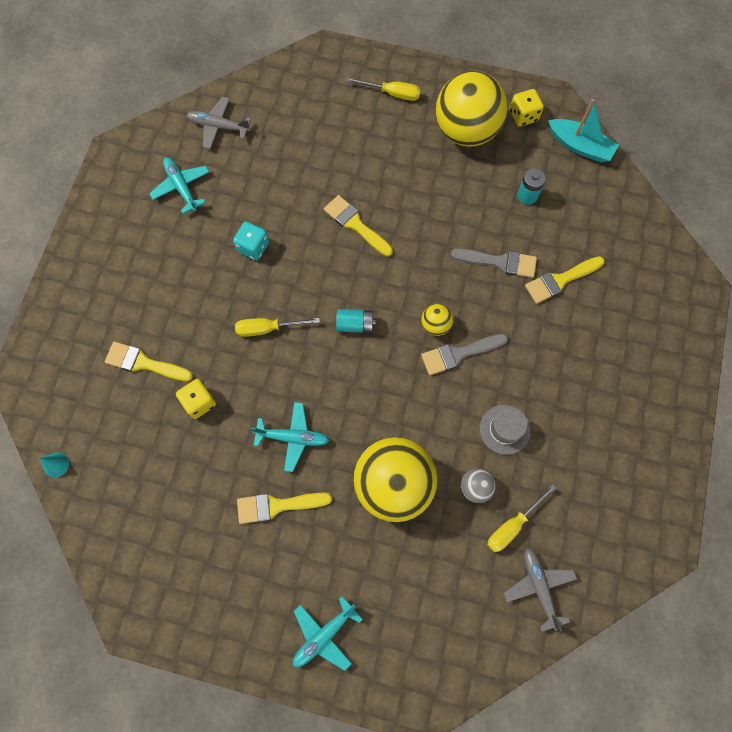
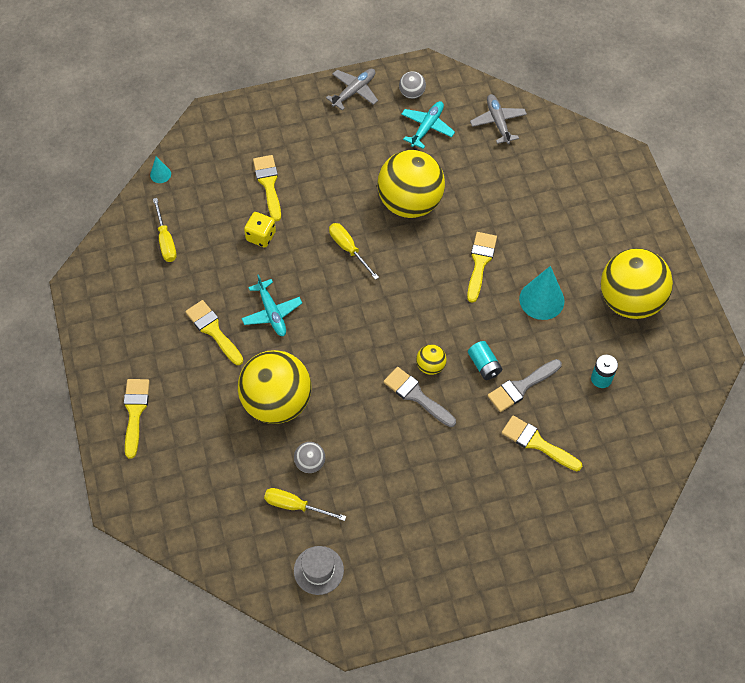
camera: 60 degrees right, 10 degrees down
turquoise dice [233,222,269,260] -> yellow ball [377,150,445,218]
turquoise plane [293,596,363,671] -> yellow brush [124,379,150,458]
turquoise battery [336,309,376,333] -> turquoise battery moved to [468,341,502,380]
yellow screwdriver [346,77,421,101] -> yellow screwdriver moved to [153,198,177,262]
grey brush [451,248,537,278] -> grey brush turned 75 degrees clockwise [488,359,562,412]
grey hat [480,405,531,455] -> grey hat moved to [294,546,344,595]
grey plane [504,548,577,632] -> grey plane moved to [326,69,378,110]
yellow dice [510,89,544,127] -> none
turquoise boat [548,99,619,162] -> none
none -> grey ball [399,71,426,99]
none -> turquoise cone [519,266,565,320]

